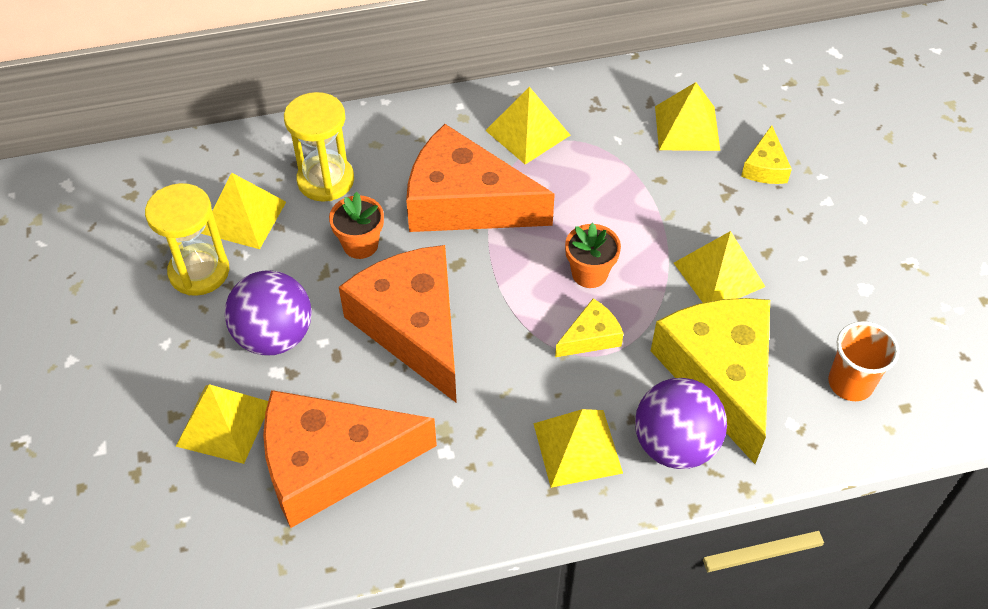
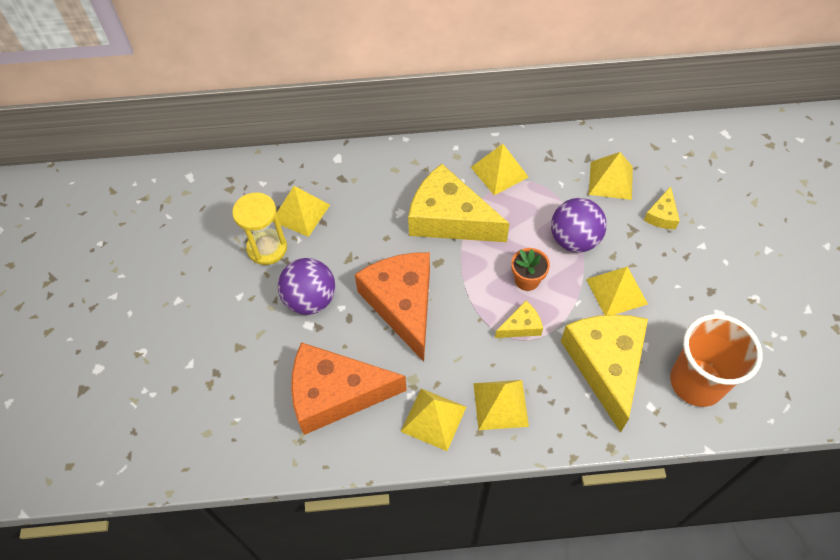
camera: 10 degrees right, 5 degrees up
yellow pyramid [176,384,268,464] -> yellow pyramid moved to [401,389,466,451]
yellow hourglass [284,92,354,202] -> none
orange flower pot [329,192,384,259] -> none
orange cheese [406,124,555,232] -> yellow cheese [408,164,510,242]
purple ball [635,378,727,469] -> purple ball moved to [551,198,607,253]
orange cup [828,321,899,401] -> orange cup [670,314,763,407], size x1.72

